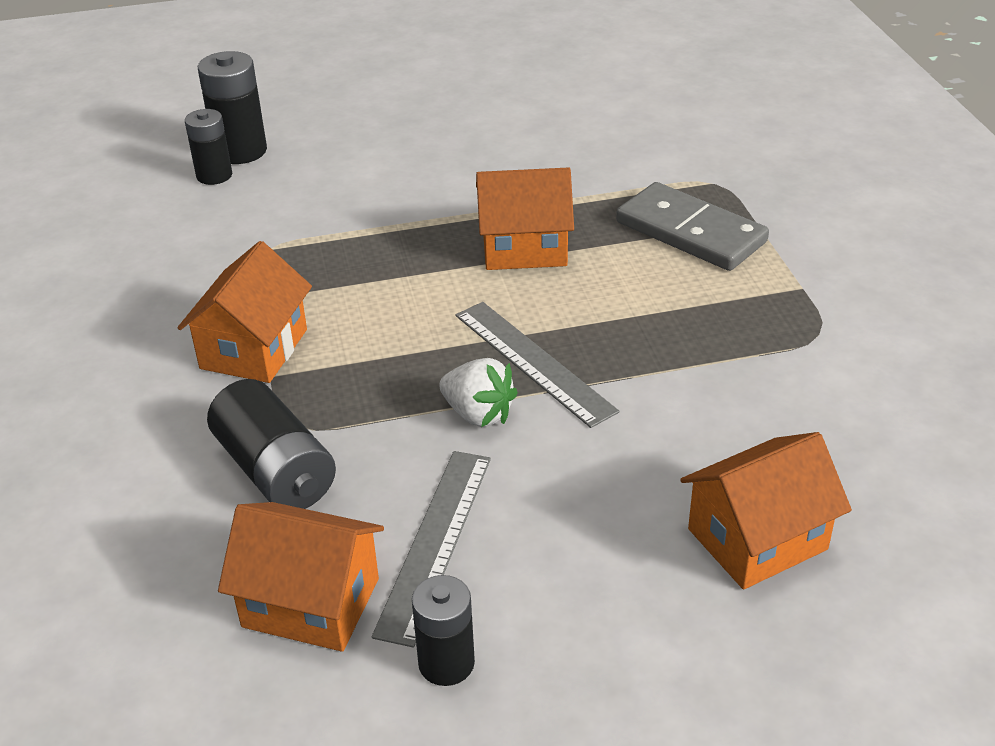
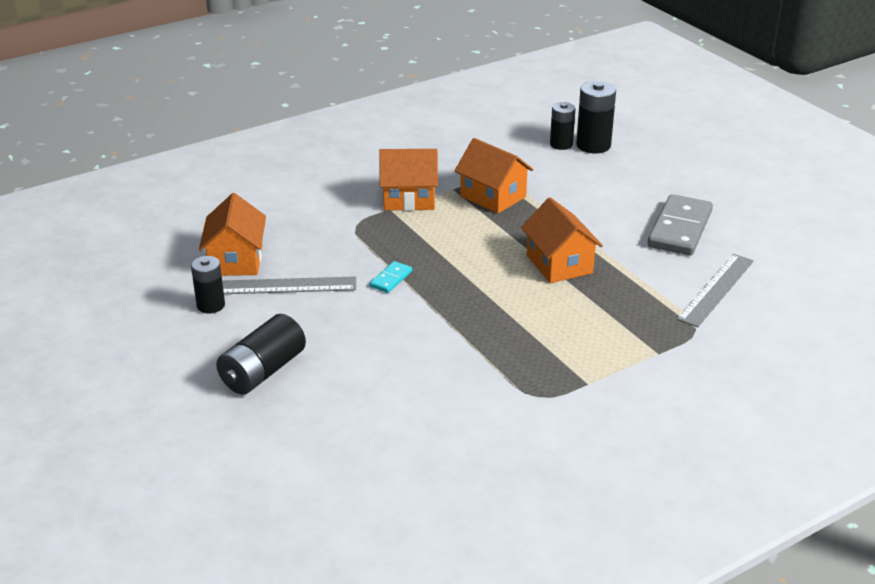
camera: 70 degrees right, 5 degrees down
black battery [207,379,336,509] -> black battery moved to [216,314,306,395]
white strawberry [439,358,518,427] -> turquoise domino [370,261,412,293]
grey ruler [456,302,619,428] -> grey ruler moved to [677,254,754,328]
grey domino [616,182,769,271] -> grey domino moved to [647,194,713,256]
orange house [680,432,852,589] -> orange house moved to [455,138,534,214]

